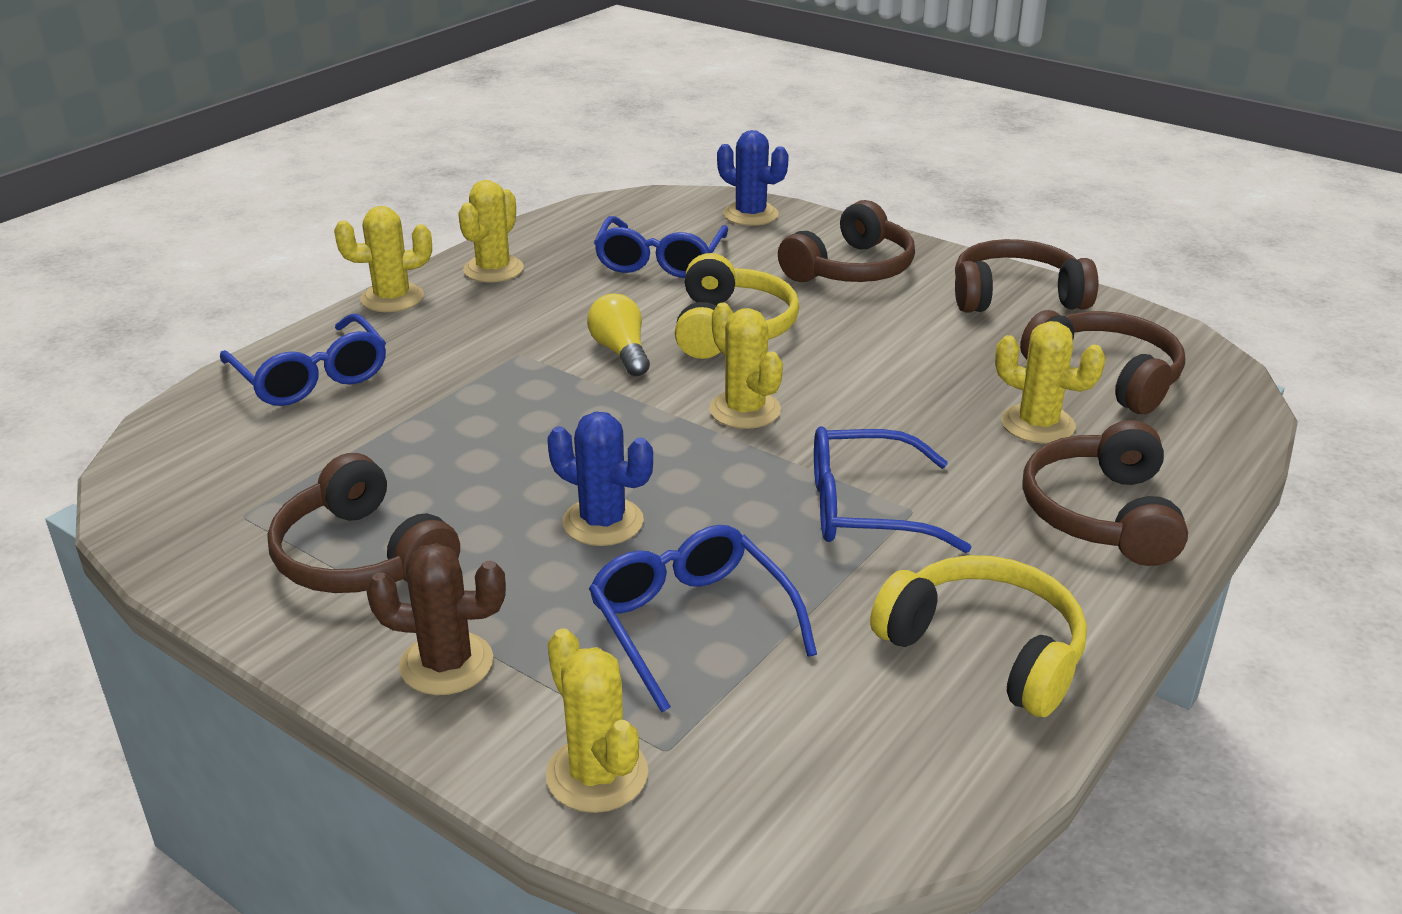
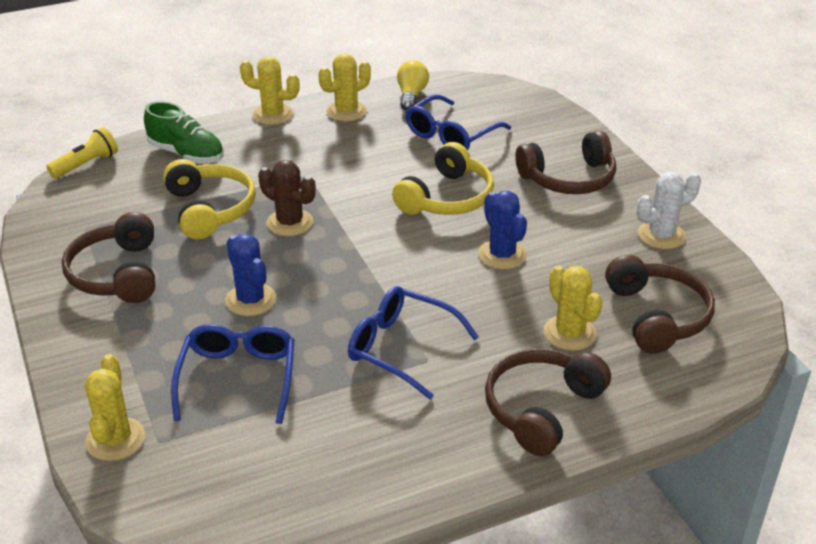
camera: 30 degrees right, 5 degrees up
blue glasses [220,314,386,406] -> green shoe [144,101,224,164]
brown cactus [366,543,506,695] -> brown cactus moved to [258,160,316,236]
yellow light bulb [587,293,650,376] -> yellow light bulb moved to [397,60,429,111]
yellow cactus [709,303,783,429] -> none
blue cactus [717,130,789,226] -> blue cactus moved to [478,191,527,270]
yellow headphones [870,555,1087,717] -> yellow headphones moved to [163,159,256,240]
brown headphones [955,239,1099,313] -> white cactus [637,172,701,249]
none -> yellow flashlight [46,127,118,178]

